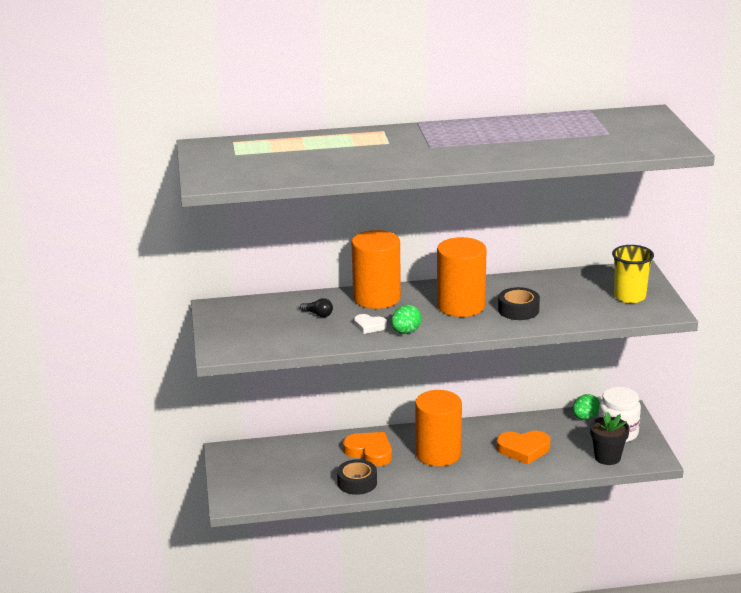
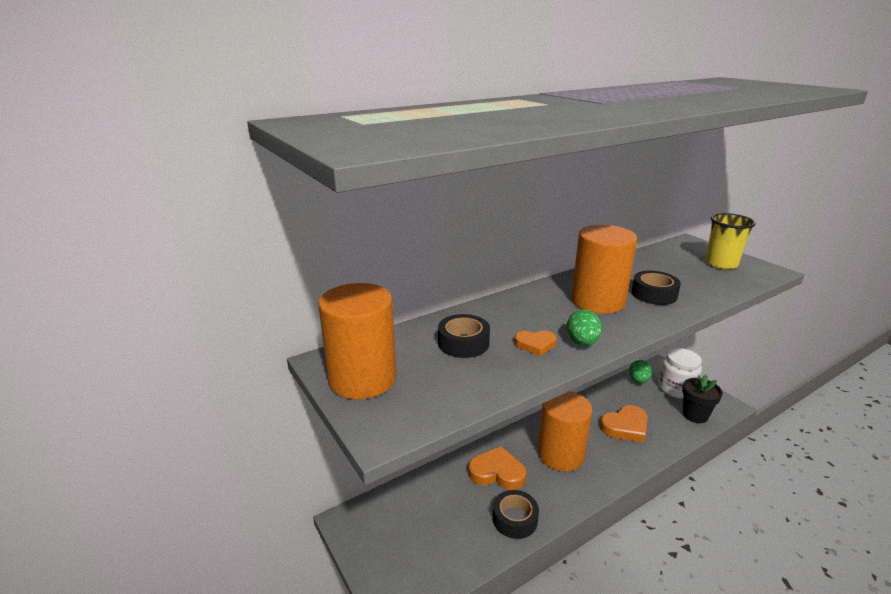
camera: 25 degrees left, 0 degrees up
black light bulb [300,298,333,317] -> black tape [438,314,490,358]
orange cylinder [351,230,401,309] -> orange cylinder moved to [318,283,396,399]
white heart [354,314,387,334] -> orange heart [514,330,557,356]

